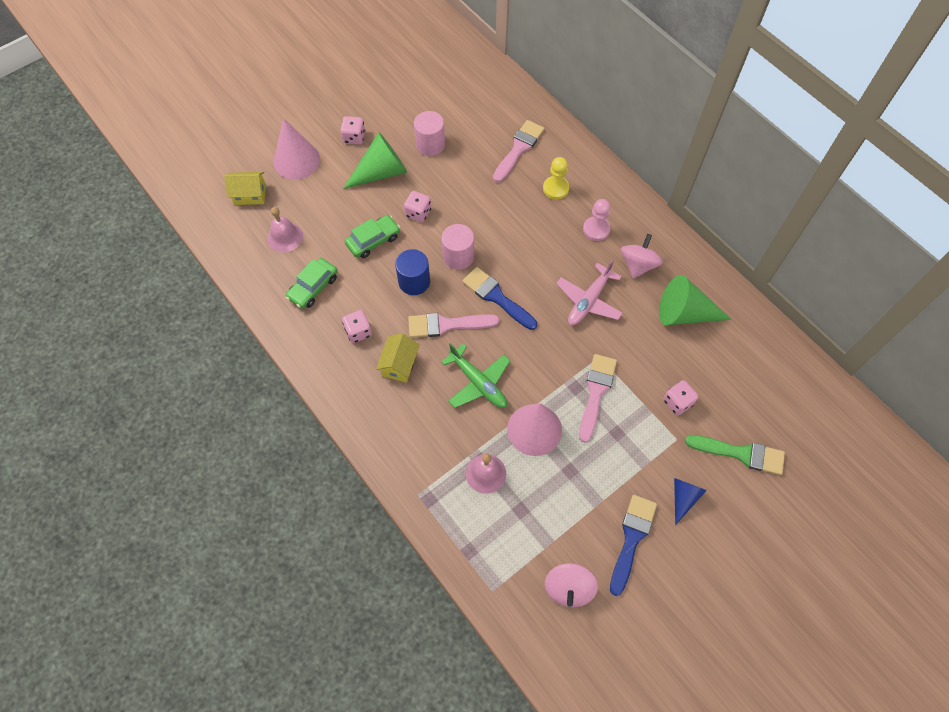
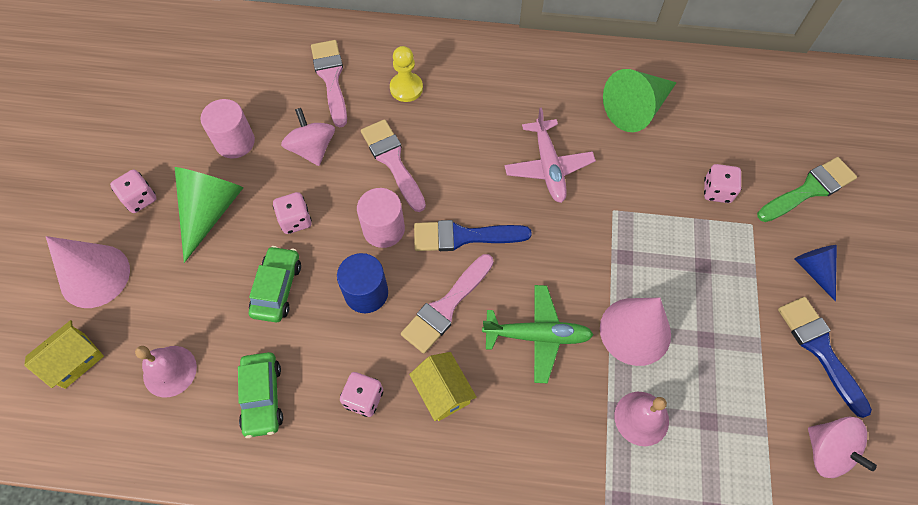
camera: 45 degrees left, 0 degrees up
pink brush [579,354,617,443] -> pink brush moved to [361,119,426,212]
pink pawn [583,199,610,241] -> none
pink spinning top [621,234,663,279] -> pink spinning top moved to [281,108,335,166]

